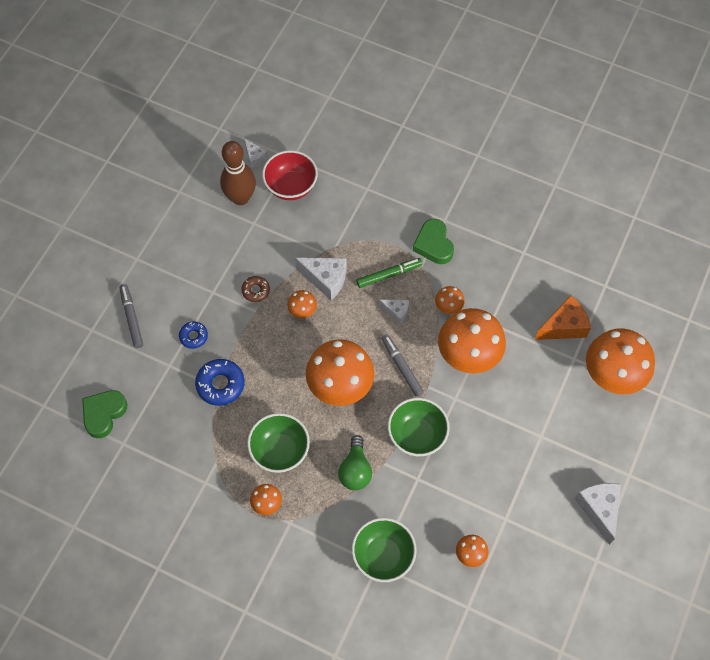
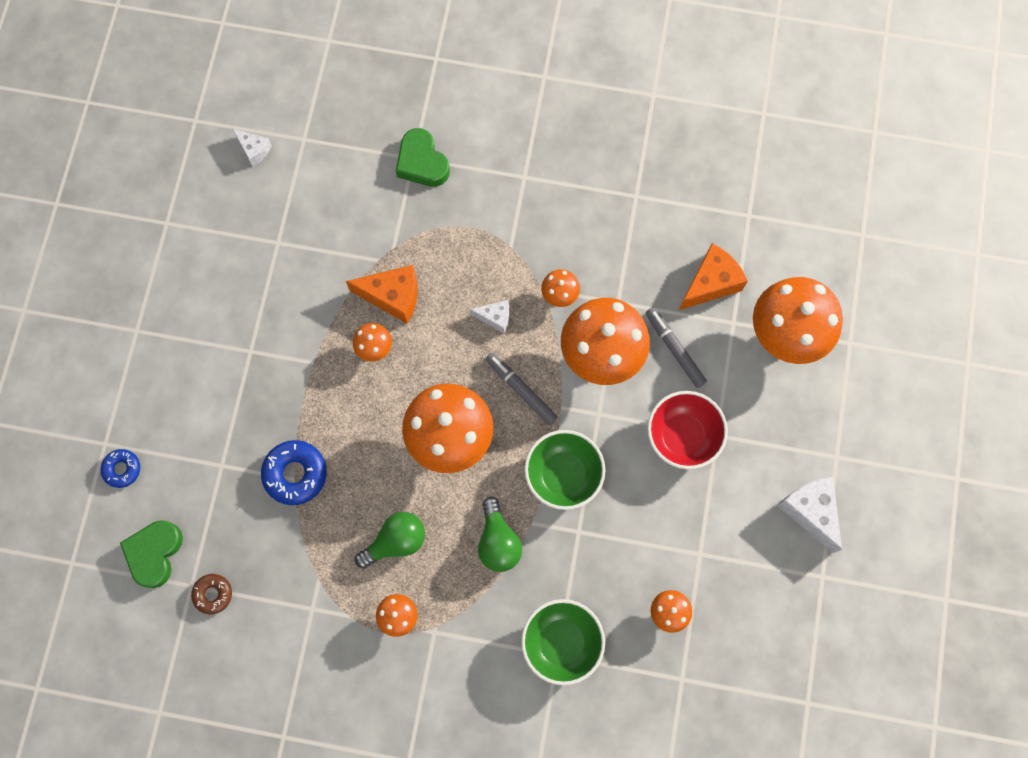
camera: 15 degrees left, 10 degrees up
grey marker [119,284,143,348] -> grey marker moved to [646,307,707,388]
blue donut [179,321,208,349] -> blue donut moved to [101,449,140,488]
brown bowling pin [220,141,256,205] -> none
brown donut [241,276,270,302] -> brown donut moved to [191,574,232,614]
green bowl [247,413,310,473] -> green light bulb [355,512,425,569]
red bowl [262,150,318,200] -> red bowl moved to [647,391,728,469]
white cheese [295,258,347,301] -> orange cheese [346,265,417,324]
green marker [356,258,423,288] -> none
green heart [413,219,454,264] -> green heart moved to [396,128,450,187]

